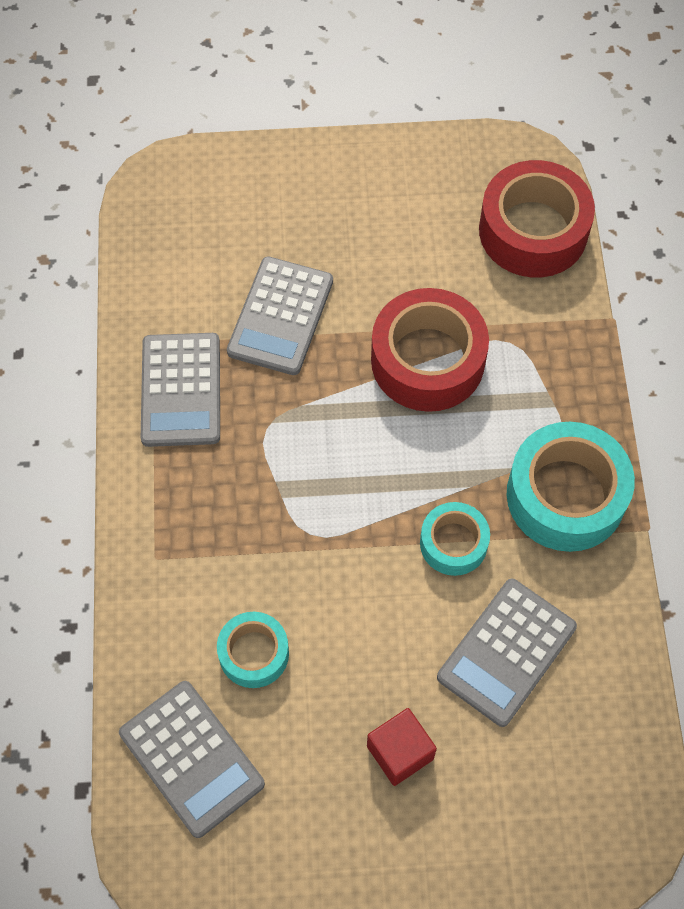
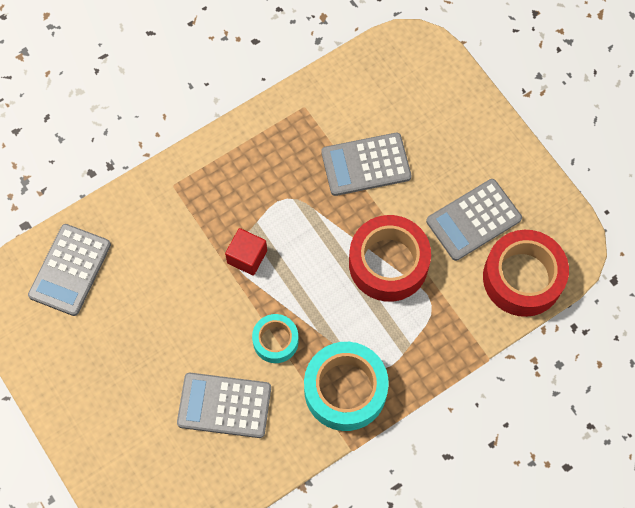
camera: 60 degrees right, 5 degrees up
grey calculator [141,333,220,447] -> grey calculator moved to [426,179,522,261]
turquoise tape [217,612,289,688] -> none
red cube [367,708,437,786] -> red cube moved to [225,228,267,276]

